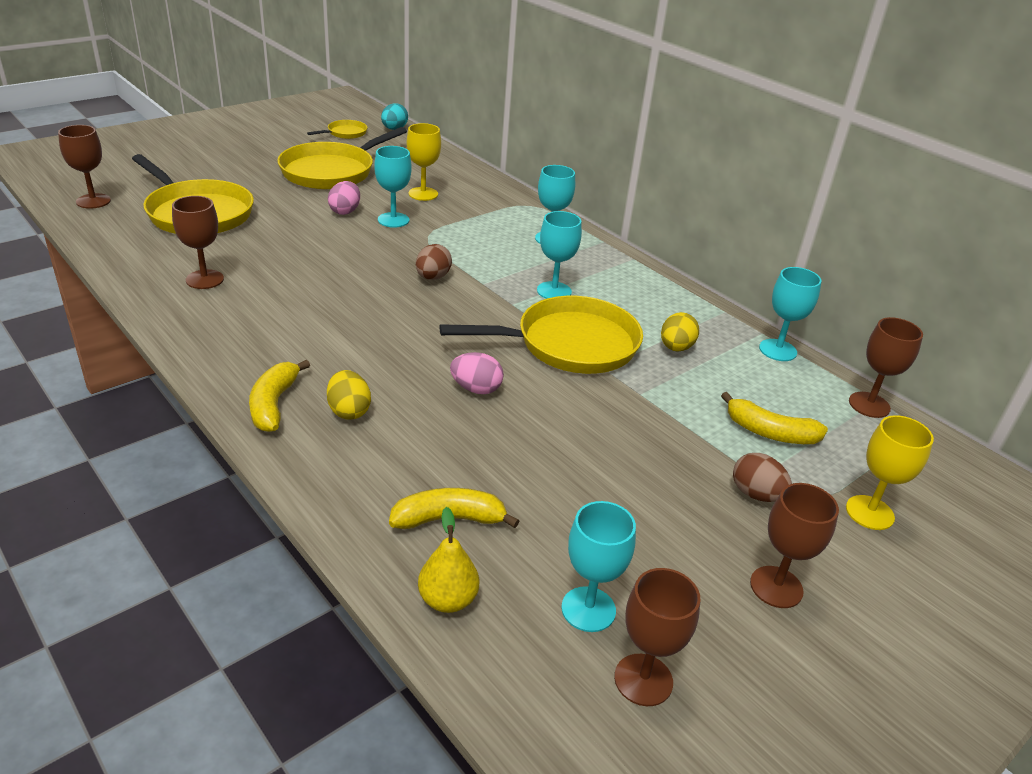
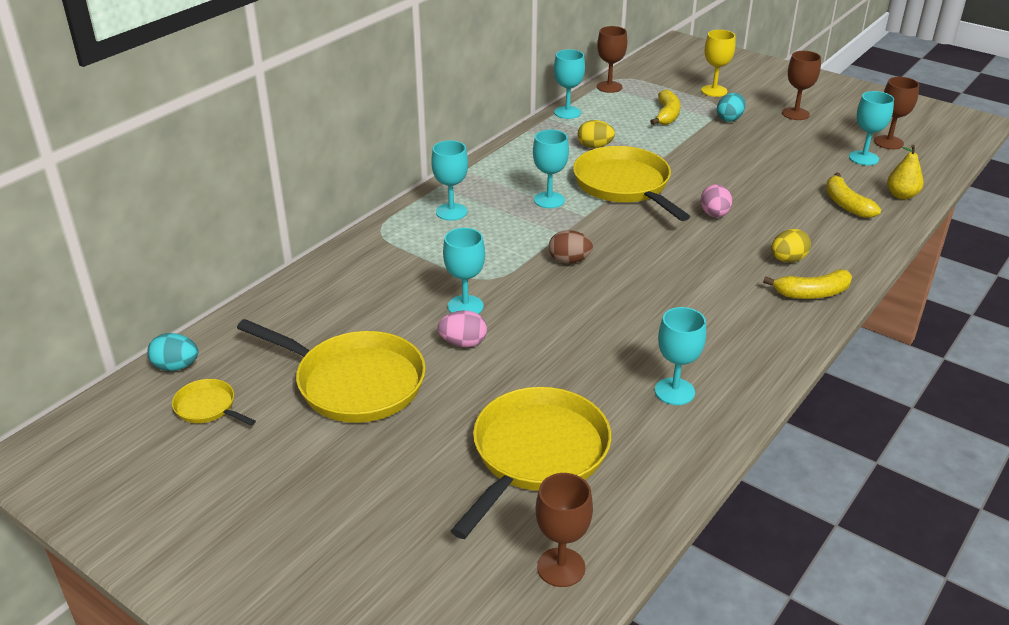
camera: 100 degrees left, 0 degrees up
brown goblet [172,196,224,289] -> turquoise goblet [655,307,706,405]
yellow goblet [407,123,441,201] -> none
brown egg [733,453,792,502] -> turquoise egg [717,93,746,122]

